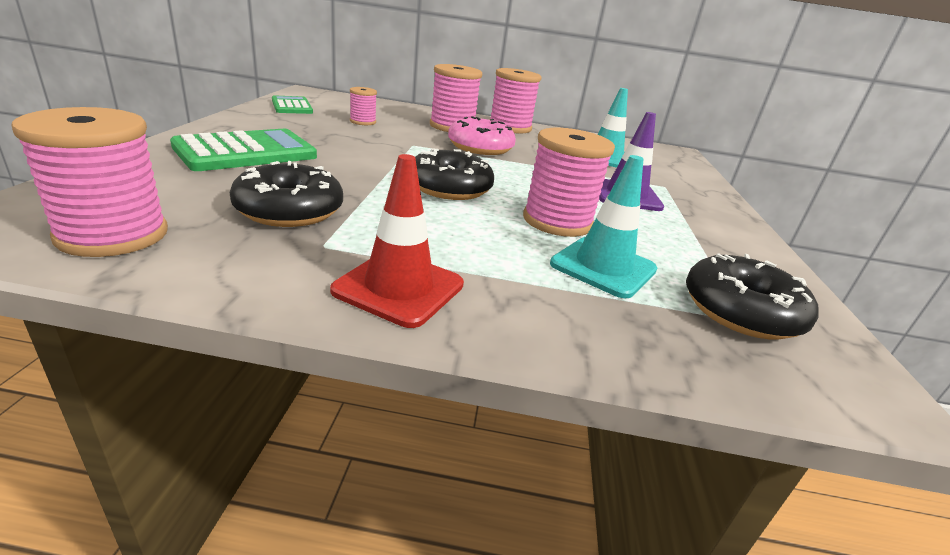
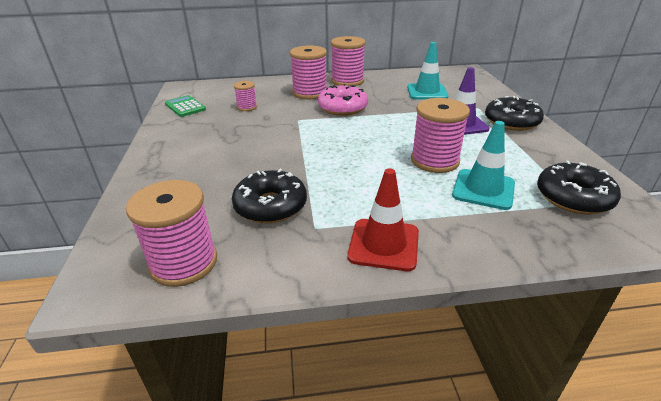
camera: 10 degrees left, 5 degrees up
green calculator [170,129,317,171] -> none
black donut [415,148,494,200] -> black donut moved to [485,96,544,131]

